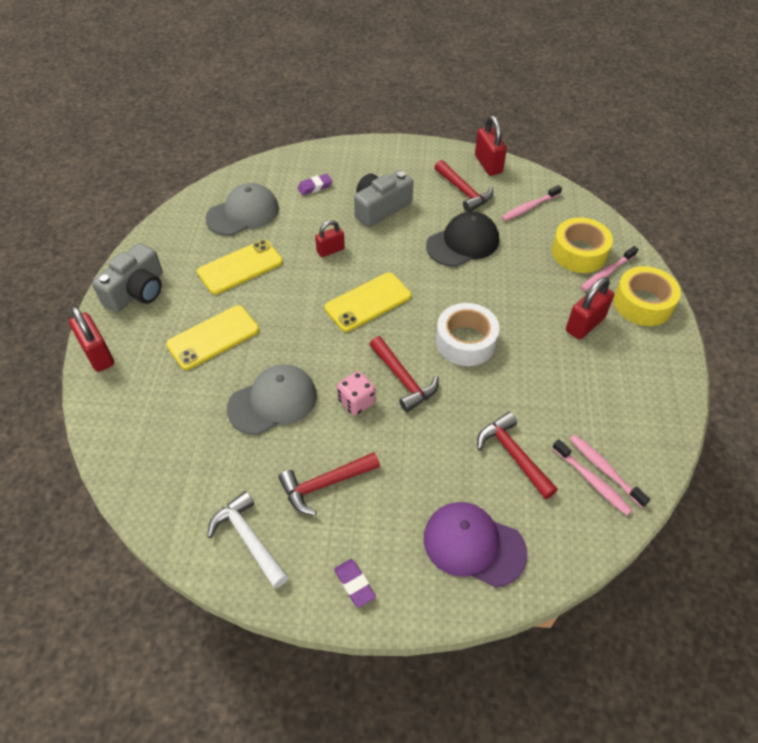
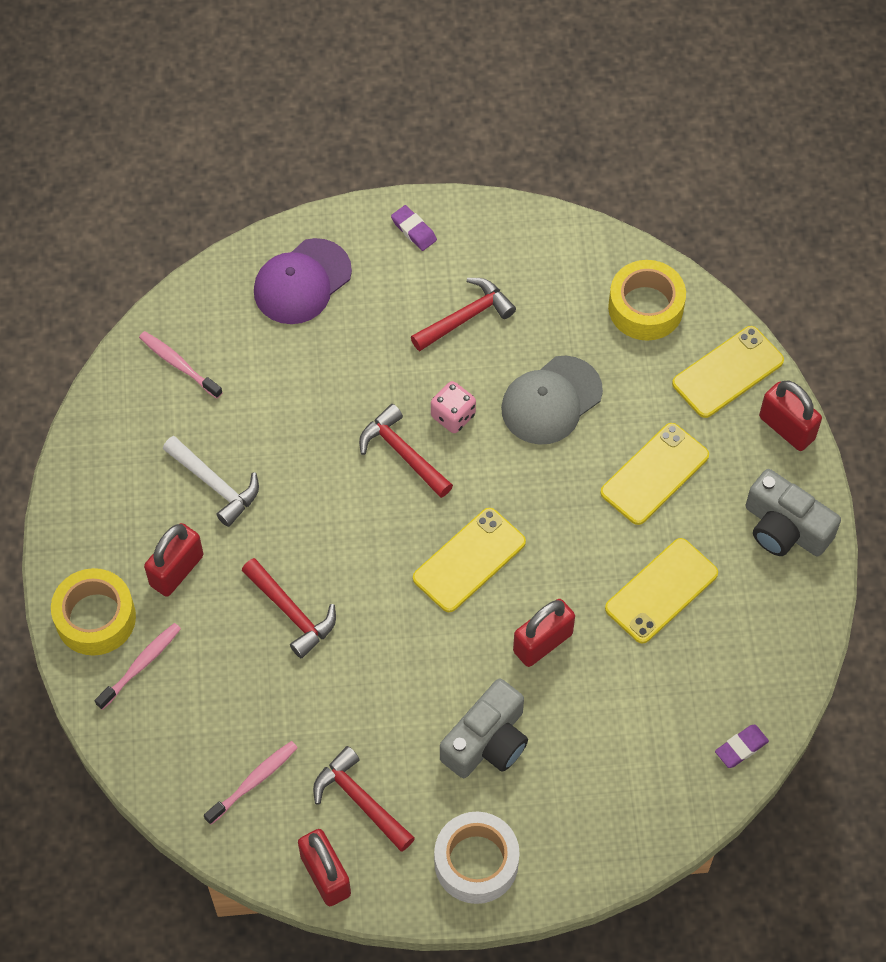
camera: 170 degrees right, 10 degrees up
grey camera [92,243,163,312] -> grey camera turned 75 degrees counterclockwise [746,469,841,556]
grey cap [206,183,279,236] -> none
white hammer [207,491,288,588] -> white hammer moved to [163,436,259,527]
purple eraser [297,174,332,195] -> purple eraser moved to [715,725,769,768]
red padlock [315,220,345,257] -> red padlock [513,599,575,667], size x1.53
purple cap [424,502,528,588] -> purple cap turned 120 degrees clockwise [254,238,352,324]
black cap [426,212,499,267] -> none
white tape [436,303,500,366] -> white tape moved to [434,812,520,904]
red hammer [477,412,558,499] -> red hammer moved to [242,558,336,658]
yellow tape [552,217,613,273] -> yellow tape moved to [608,260,686,341]
pink toothbrush [570,435,650,508] -> none
none -> yellow phone [672,326,784,418]

